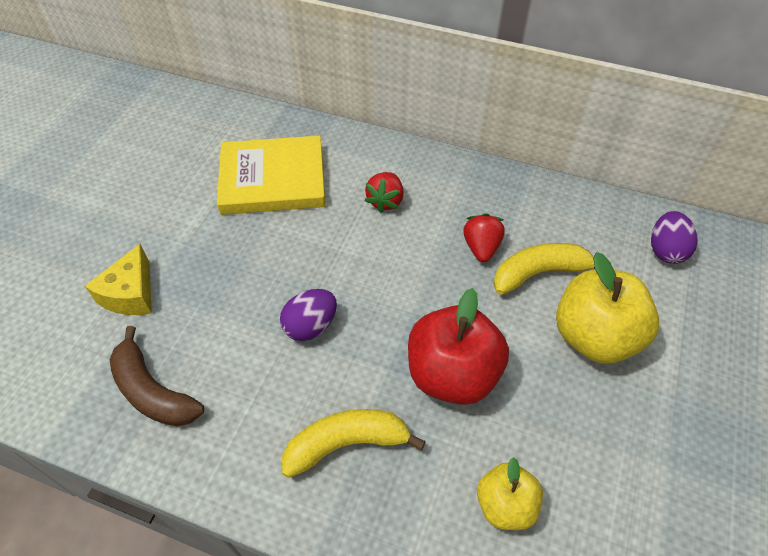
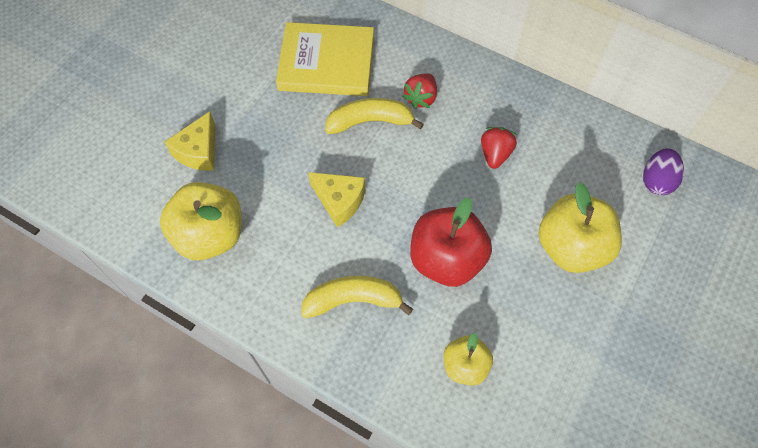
camera: 10 degrees right, 10 degrees up
brown banana [110,326,204,427] -> yellow apple [160,182,241,260]
purple egg [280,289,337,341] -> yellow cheese [308,172,365,228]
yellow banana [493,243,595,295] -> yellow banana moved to [325,98,424,134]

